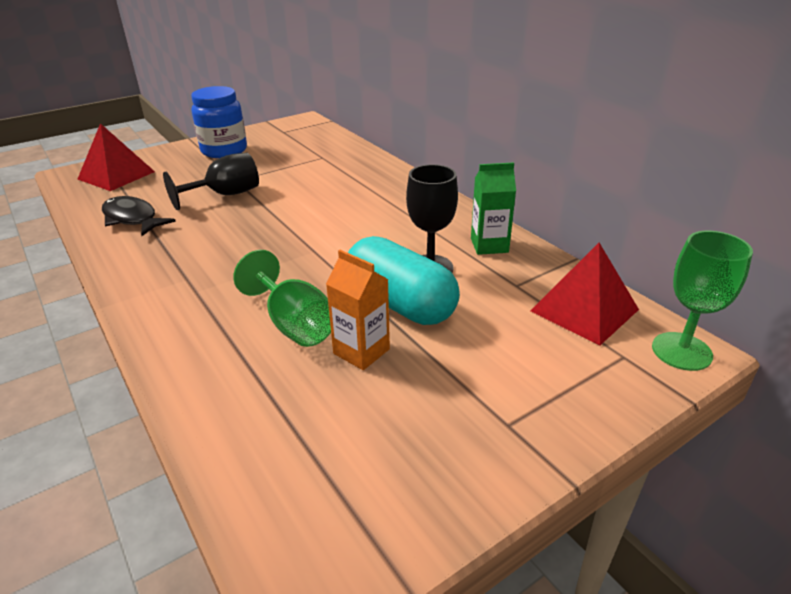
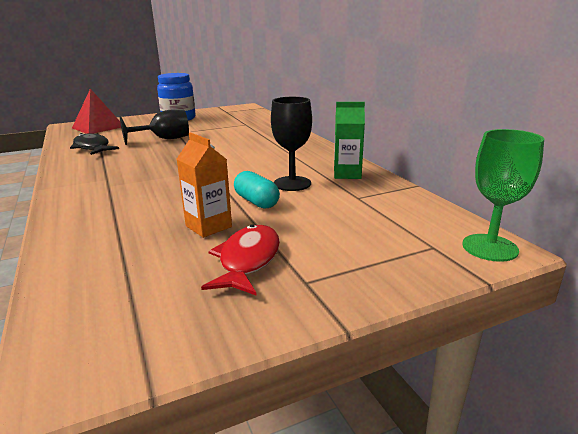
camera: 10 degrees right, 10 degrees down
green goblet [233,250,331,347] -> none
turquoise capsule [348,236,460,325] -> turquoise capsule [234,171,280,209], size x0.56
red pyramid [530,243,639,346] -> none
none -> red fish [201,224,280,296]

